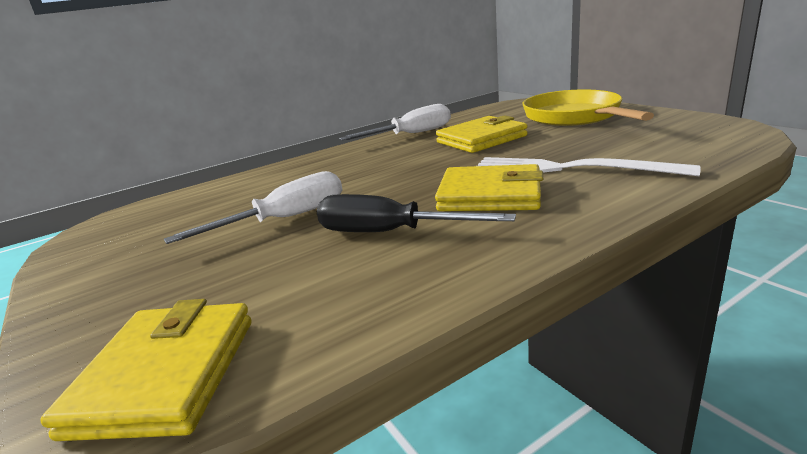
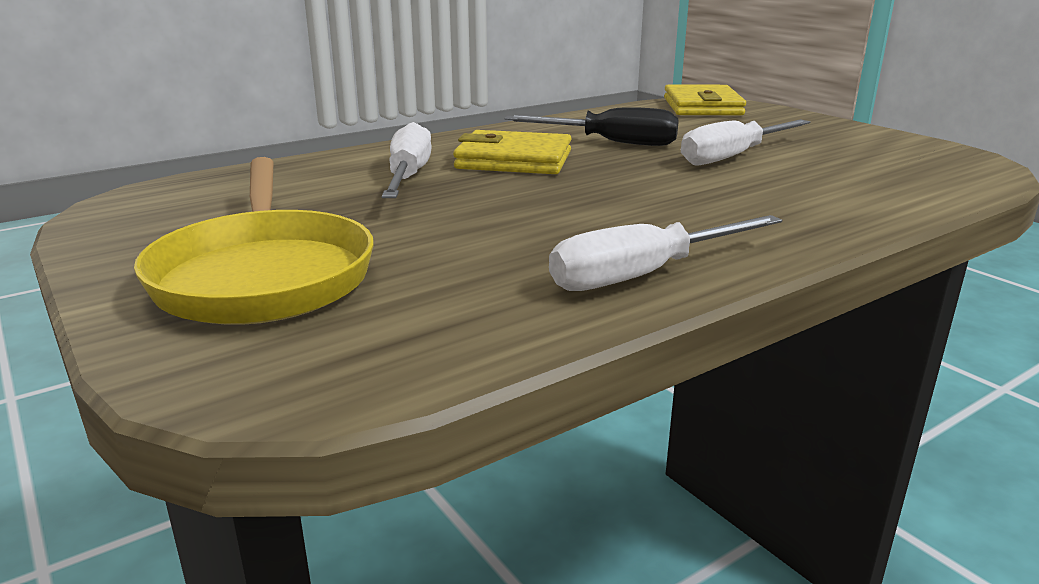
camera: 175 degrees right, 0 degrees up
yellow wallet [436,115,528,153] -> none
white fork [478,157,700,176] -> white screwdriver [382,122,432,198]

